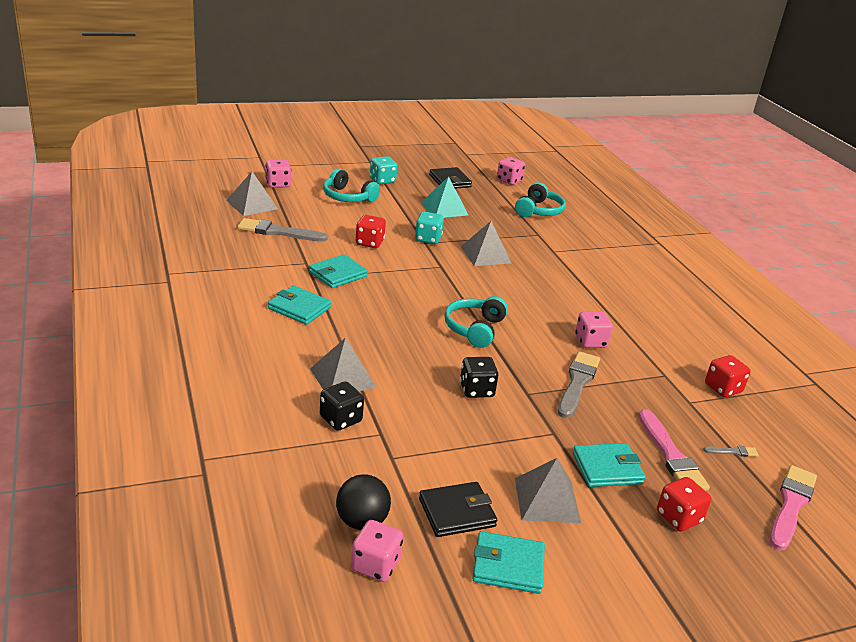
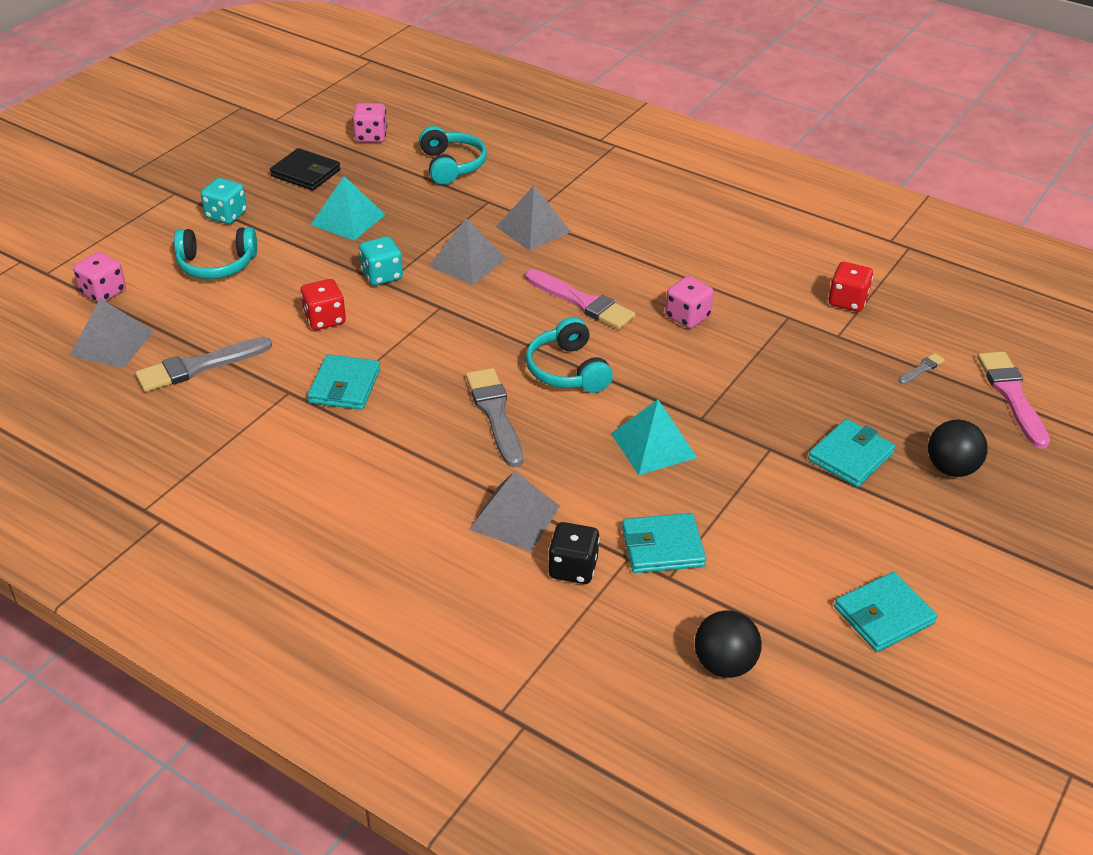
camera: 35 degrees left, 10 degrees up
turquoise wallet [268,286,331,325] -> turquoise wallet moved to [622,513,706,573]
pink dice [351,520,403,582] -> none
black wallet [419,482,497,537] -> none
black dice [460,357,499,398] -> turquoise pyramid [611,400,697,475]
grey pyramid [515,458,581,523] -> grey pyramid moved to [496,186,571,251]
grey brush [558,351,600,418] -> grey brush moved to [466,368,523,468]
pink brush [639,409,710,491] -> pink brush moved to [526,269,636,330]
red dice [657,477,711,531] -> black ball [928,420,988,477]

